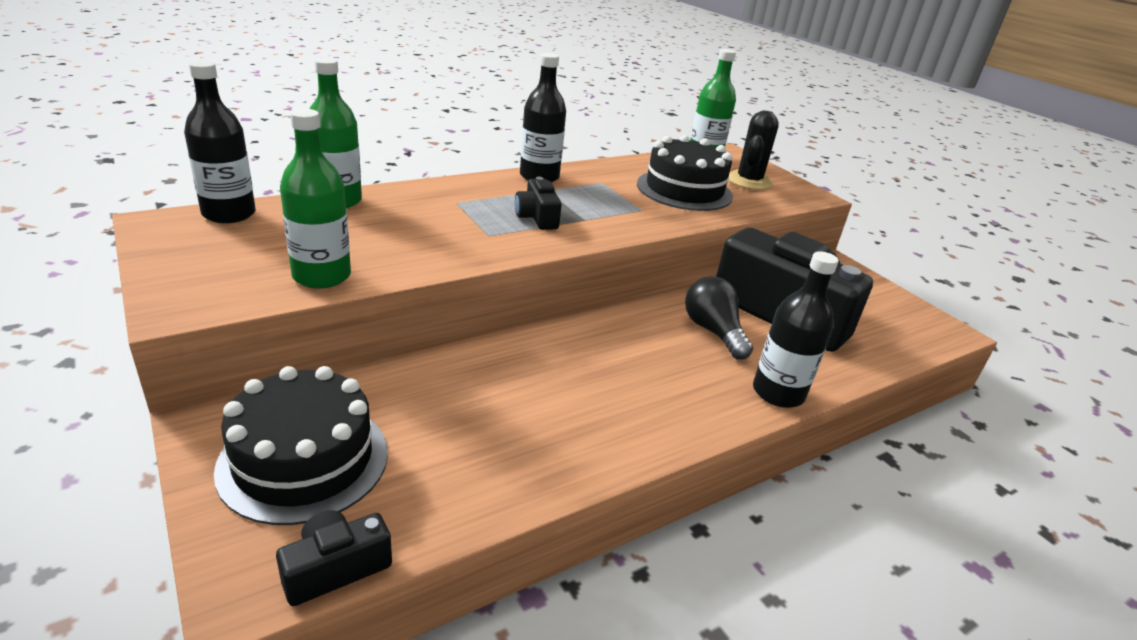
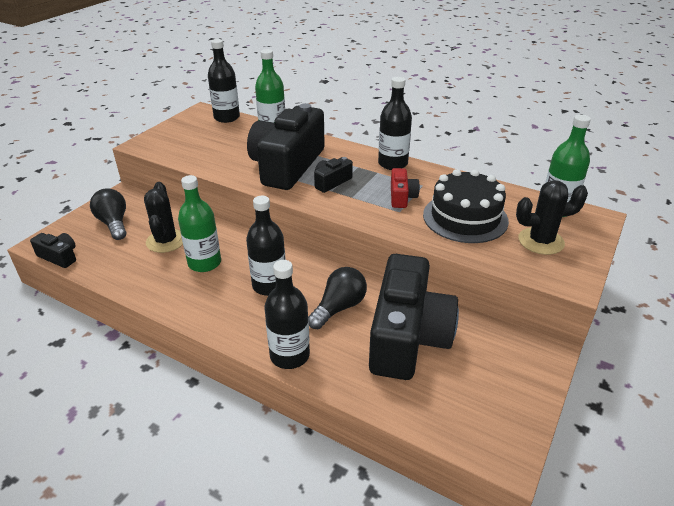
camera: 65 degrees right, 5 degrees up
black cake [214,366,388,525] -> black light bulb [90,188,126,240]
green bottle [280,109,351,289] -> green bottle moved to [178,175,221,272]
none -> black cactus [144,182,183,253]
none -> black bottle [246,196,286,296]
none -> black camera [247,103,325,190]
none -> red camera [391,168,420,208]

